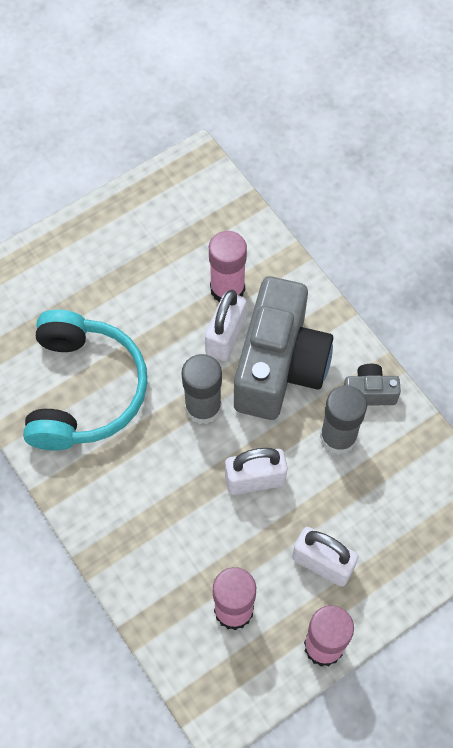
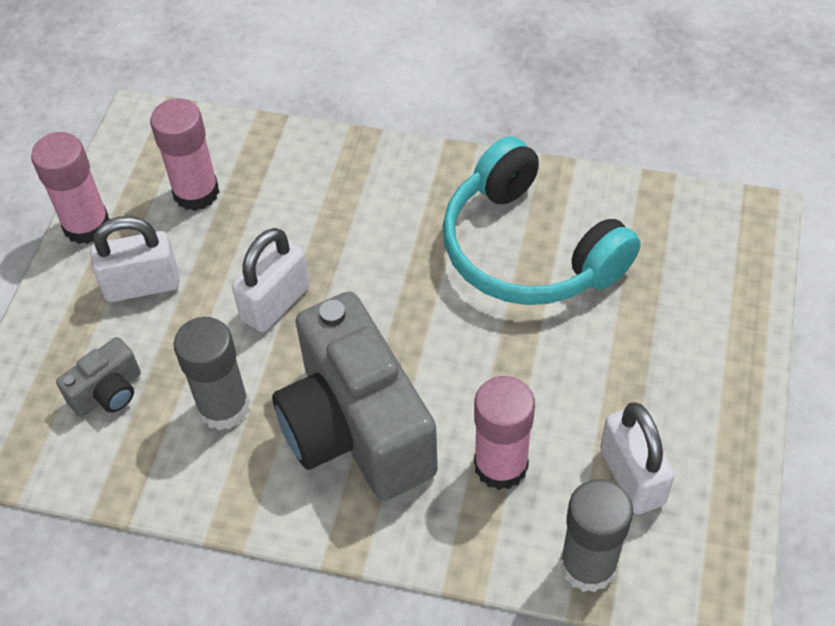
camera: 140 degrees right, 10 degrees down
grey glue stick [182,354,222,425] -> grey glue stick moved to [560,479,633,592]
white padlock [205,290,247,361] -> white padlock moved to [600,402,675,514]
grey camera [344,364,401,406] -> grey camera moved to [56,337,141,417]

